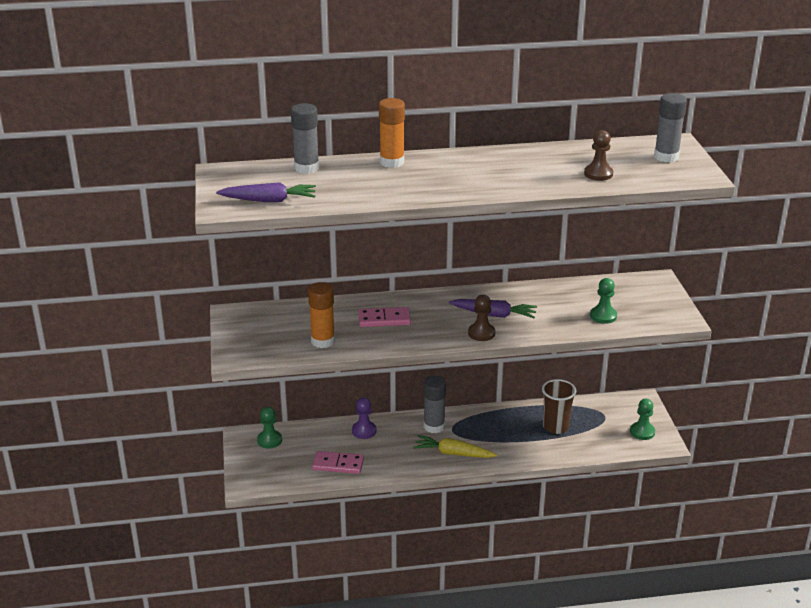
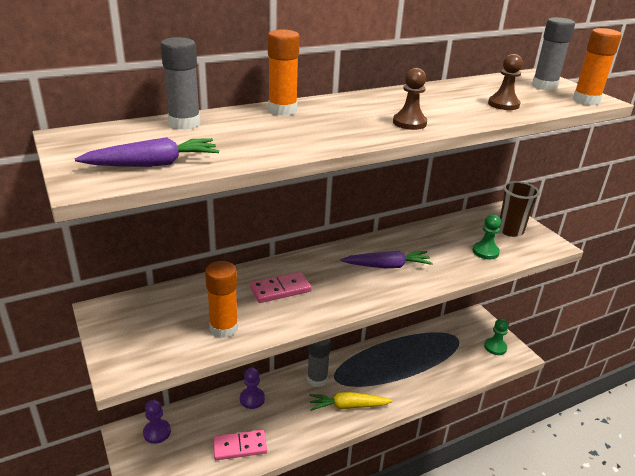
camera: 20 degrees left, 0 degrees up
green pawn [257,407,282,449] -> purple pawn [143,400,171,444]
brown pawn [468,295,495,341] -> brown pawn moved to [393,68,427,130]
brown cup [542,379,576,434] -> brown cup moved to [499,181,540,237]
none -> orange glue stick [573,28,622,105]

